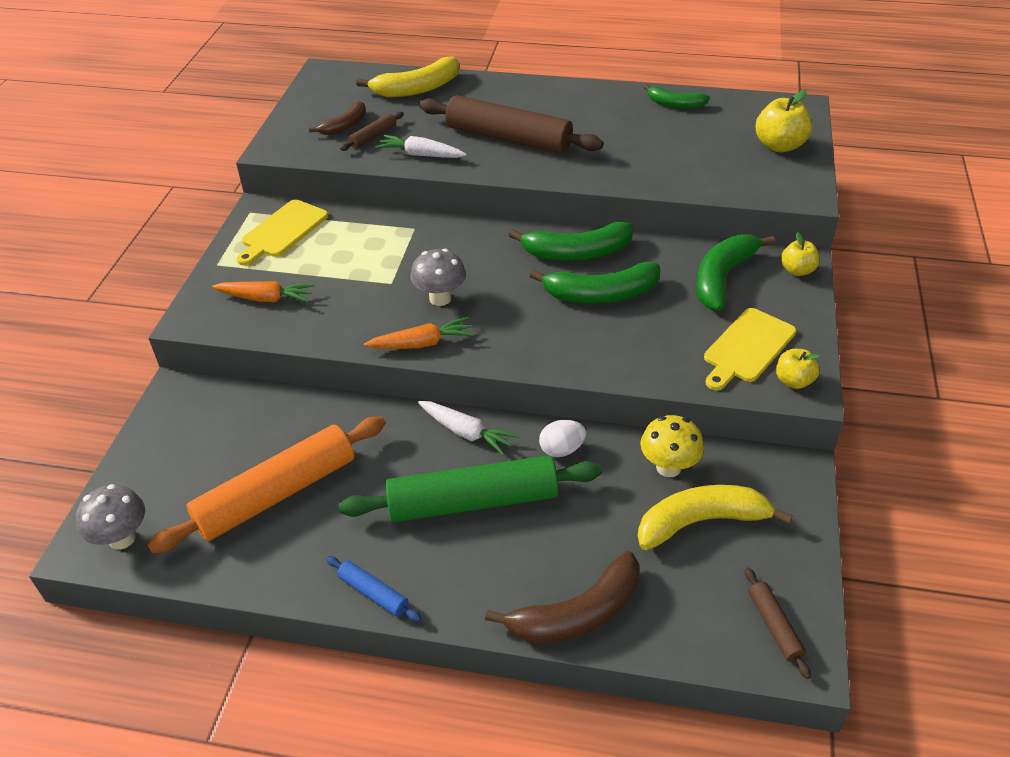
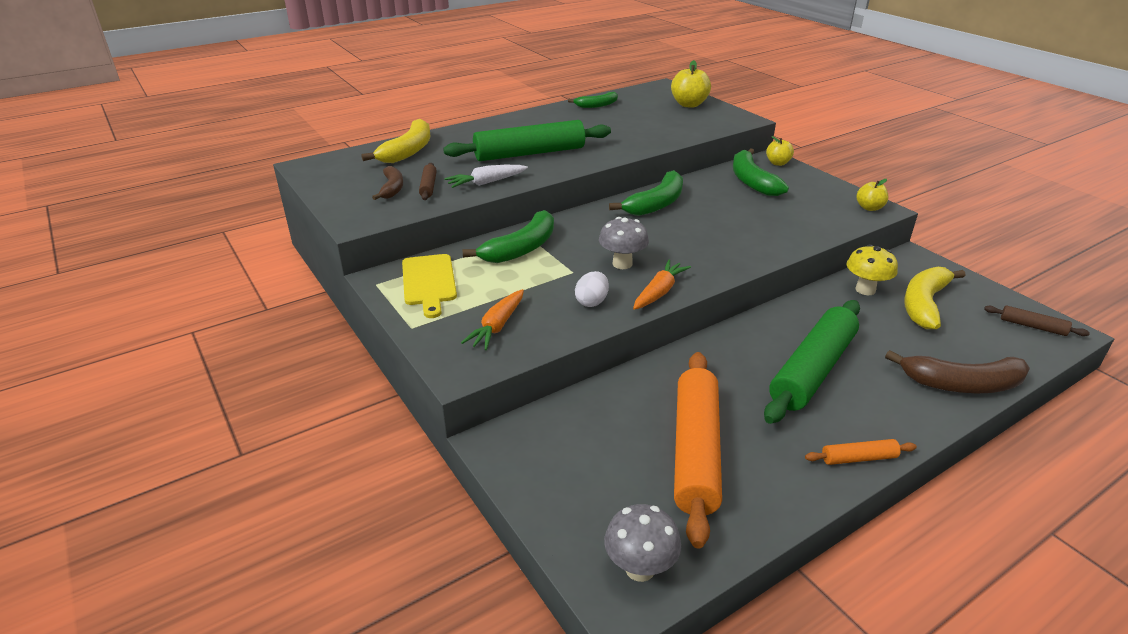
camera: 45 degrees left, 10 degrees down
orange carrot [212,281,315,302] -> orange carrot turned 150 degrees clockwise [461,289,524,350]
blue rolling pin [326,556,422,622] -> orange rolling pin [805,439,917,465]
white carrot [418,401,519,456] -> none
brown rolling pin [419,95,604,154] -> green rolling pin [443,120,611,161]
brown banana [485,551,639,644] -> brown banana turned 75 degrees clockwise [885,350,1030,394]
green banana [529,262,660,304] -> green banana moved to [463,210,554,263]
white egg [539,420,586,457] -> white egg moved to [575,271,609,307]
yellow cutting board [704,308,796,390] -> none

